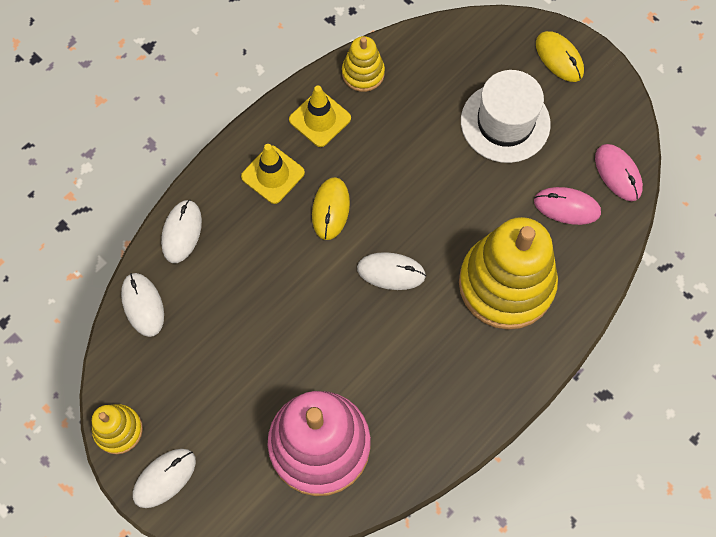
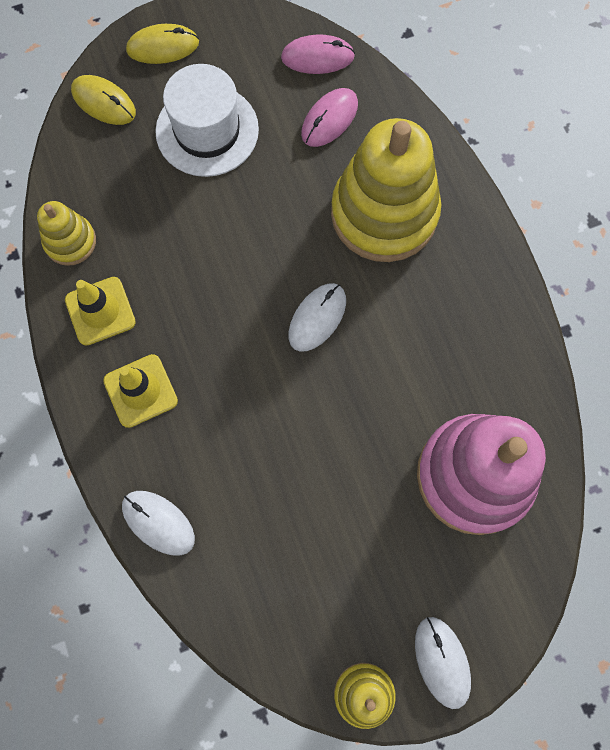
camera: 65 degrees left, 5 degrees up
white mouse [121,273,164,337] -> none
yellow mouse [312,177,350,240] -> yellow mouse moved to [71,75,136,125]

